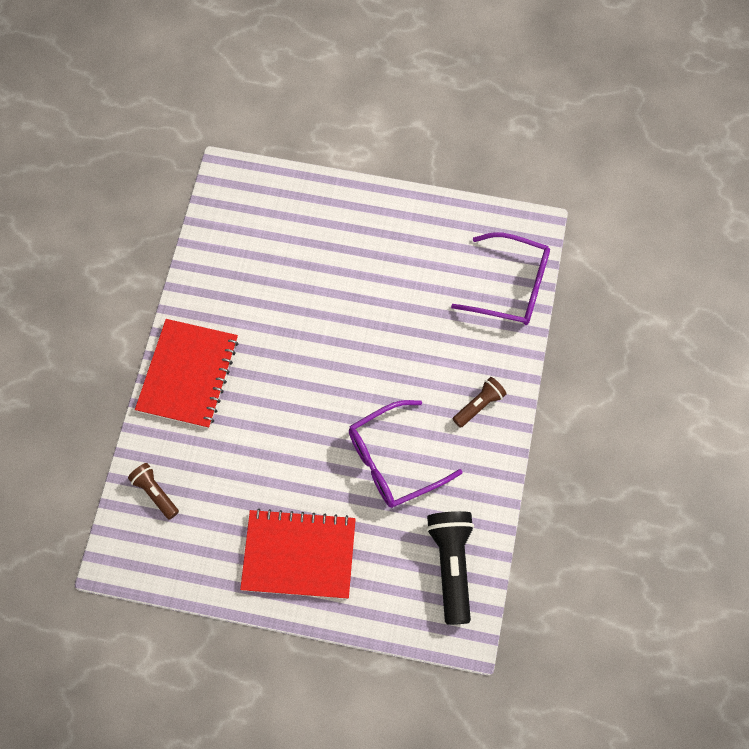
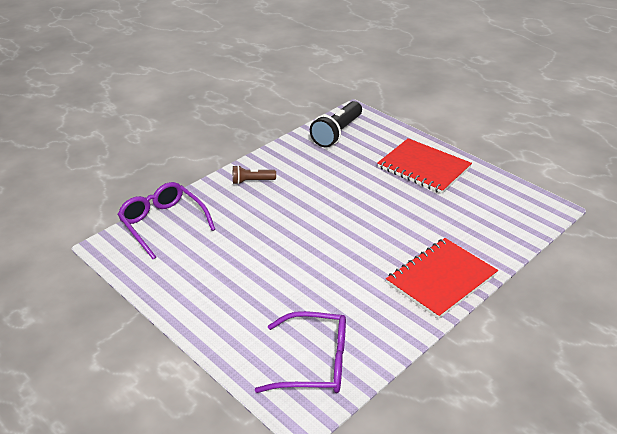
camera: 145 degrees left, 30 degrees down
brown flashlight [128,463,179,520] -> none
purple glasses [349,400,463,508] -> purple glasses moved to [255,311,346,393]

